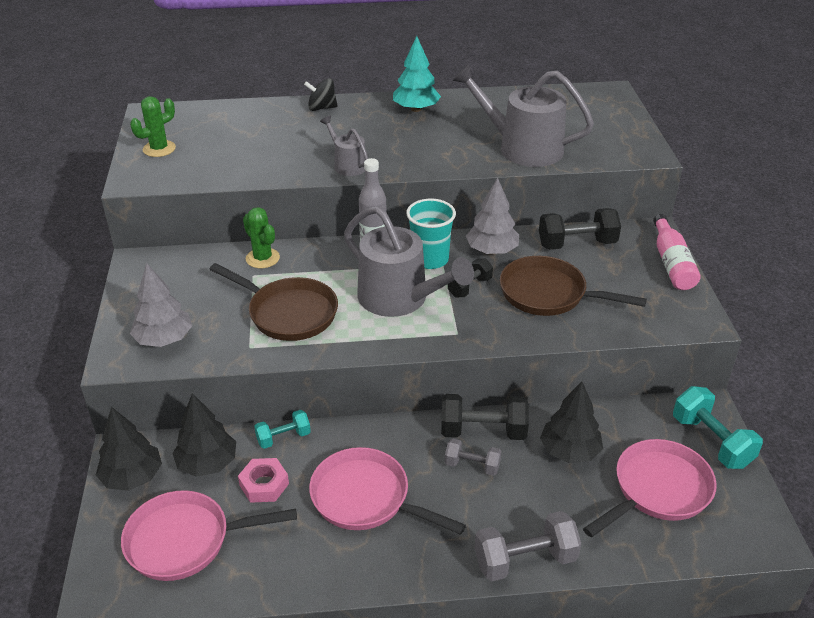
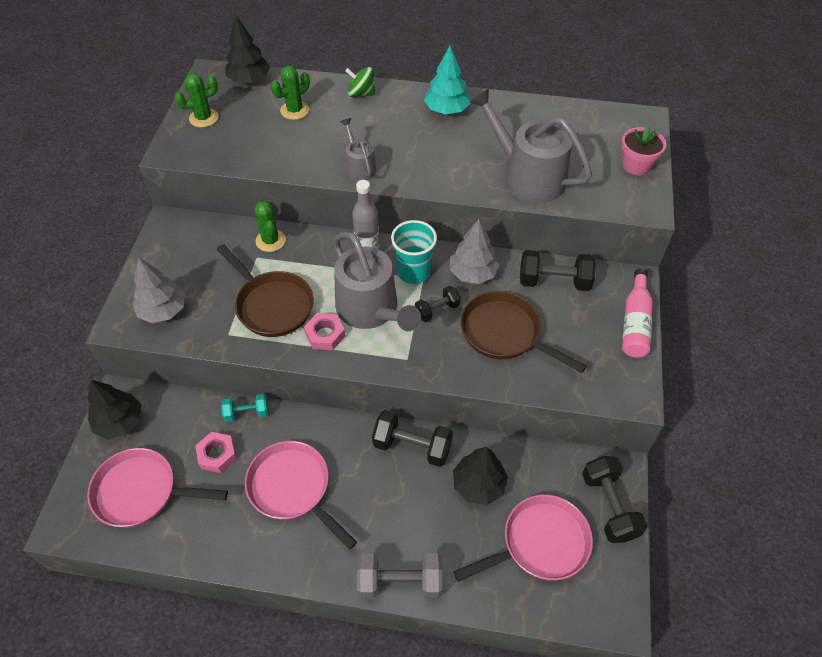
camera: 15 degrees right, 15 degrees up
black tree [172,393,236,477] -> black tree moved to [225,16,270,83]
black spinning top [304,78,338,111] -> green spinning top [345,67,376,97]
grey dumbbell [445,439,502,476] -> none
turquoise dumbbell [673,386,763,469] -> black dumbbell [582,456,648,543]
none -> green cactus [271,65,310,120]
none -> pink nut [304,313,345,350]
none -> pink flower pot [621,125,666,176]

